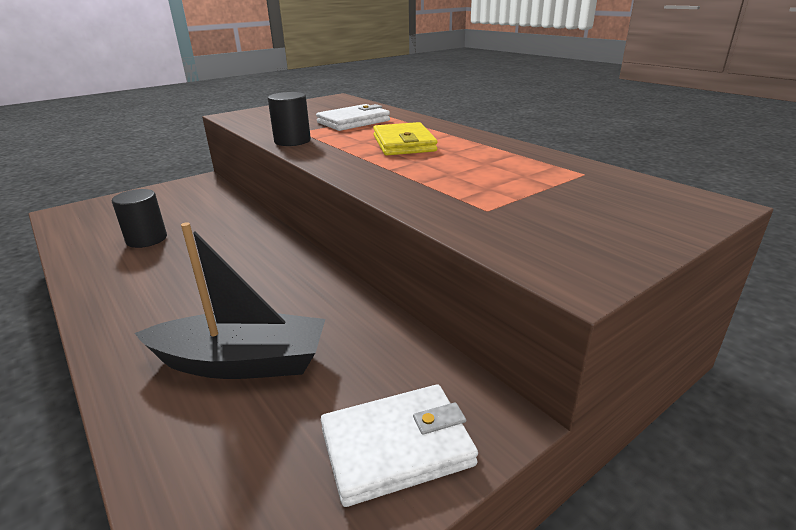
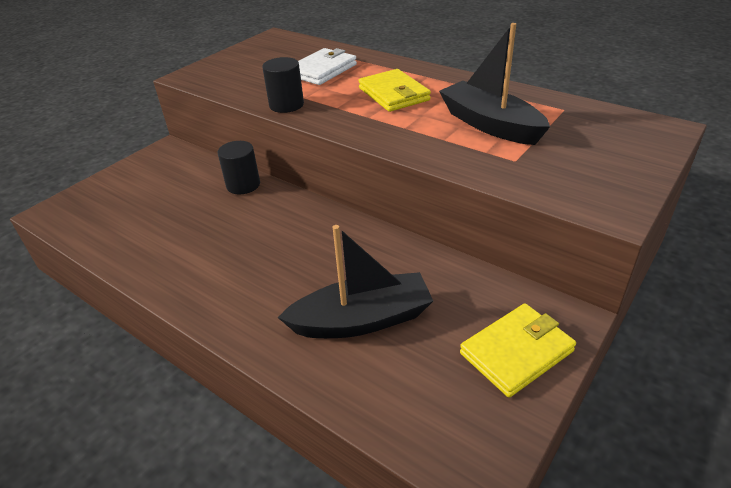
camera: 15 degrees left, 10 degrees up
black cylinder [112,189,167,248] -> black cylinder moved to [218,141,260,194]
white wallet [321,384,478,507] -> yellow wallet [460,303,576,397]
none -> black boat [439,23,550,145]

